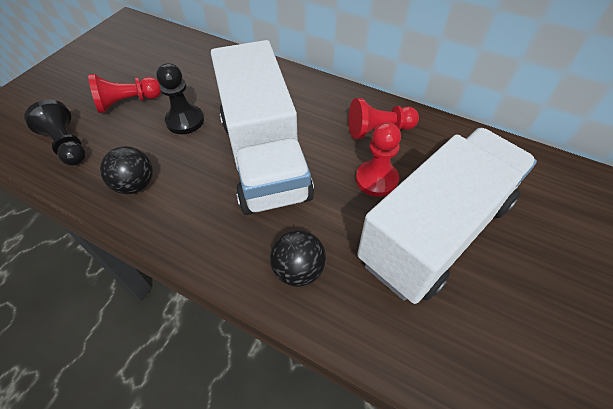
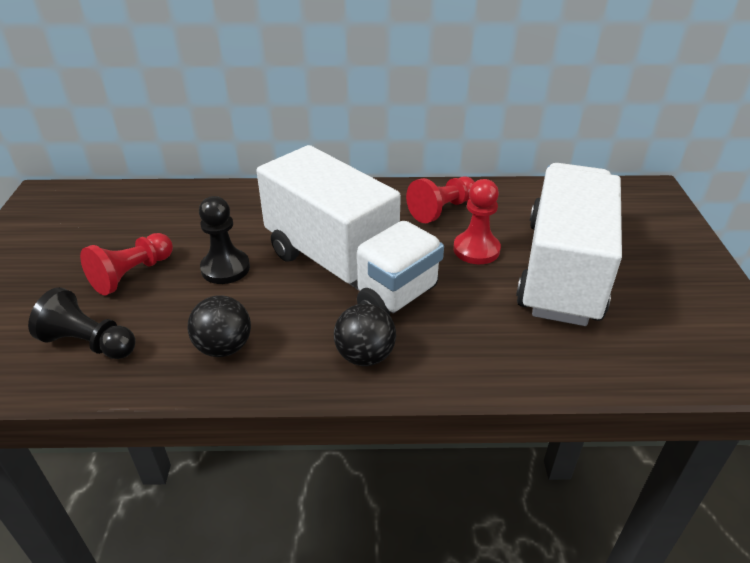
camera: 30 degrees left, 15 degrees down
black ball [270,230,326,287] -> black ball moved to [334,303,396,366]

